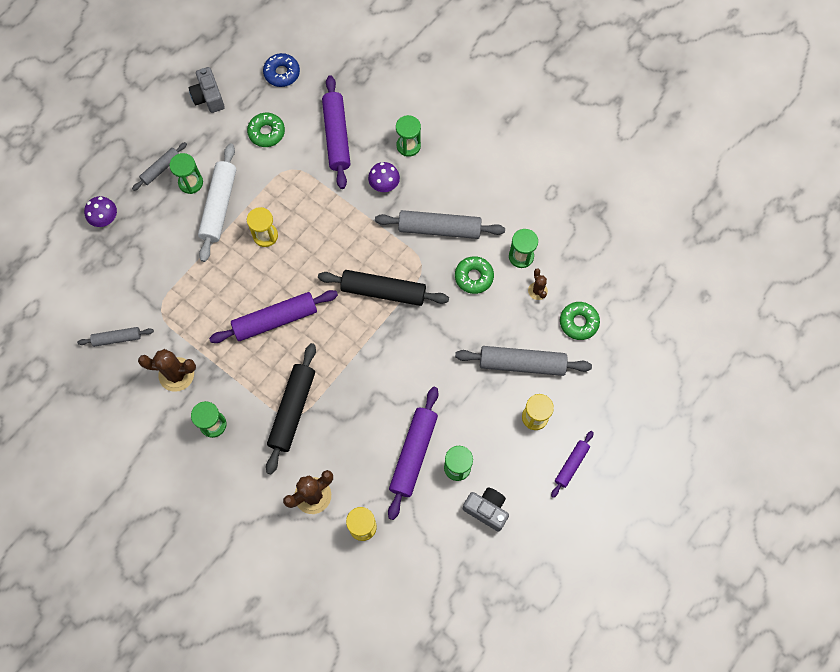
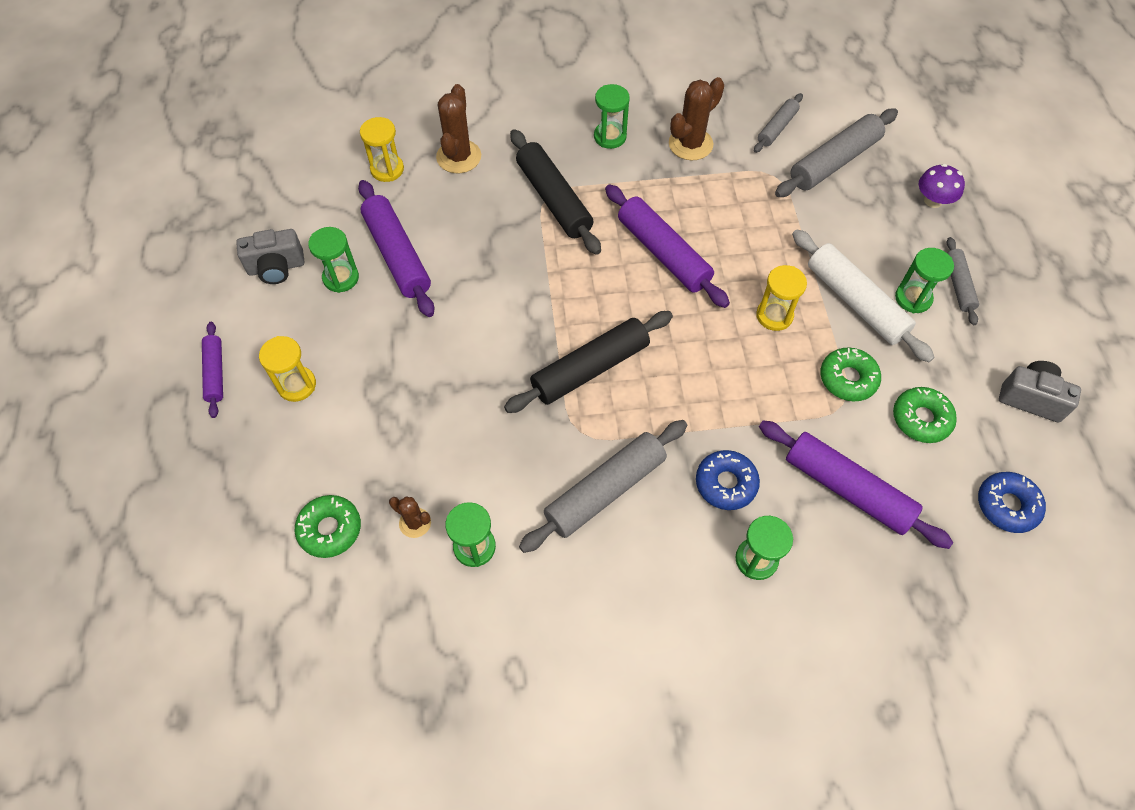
camera: 135 degrees right, 10 degrees down
purple rolling pin [209,290,338,343] -> purple rolling pin turned 60 degrees counterclockwise [605,184,730,308]
purple mushroom [368,162,400,192] -> blue donut [696,450,760,510]
green donut [455,256,494,294] -> green donut moved to [820,347,881,401]
grey rolling pin [455,346,592,376] -> grey rolling pin moved to [775,109,898,197]

